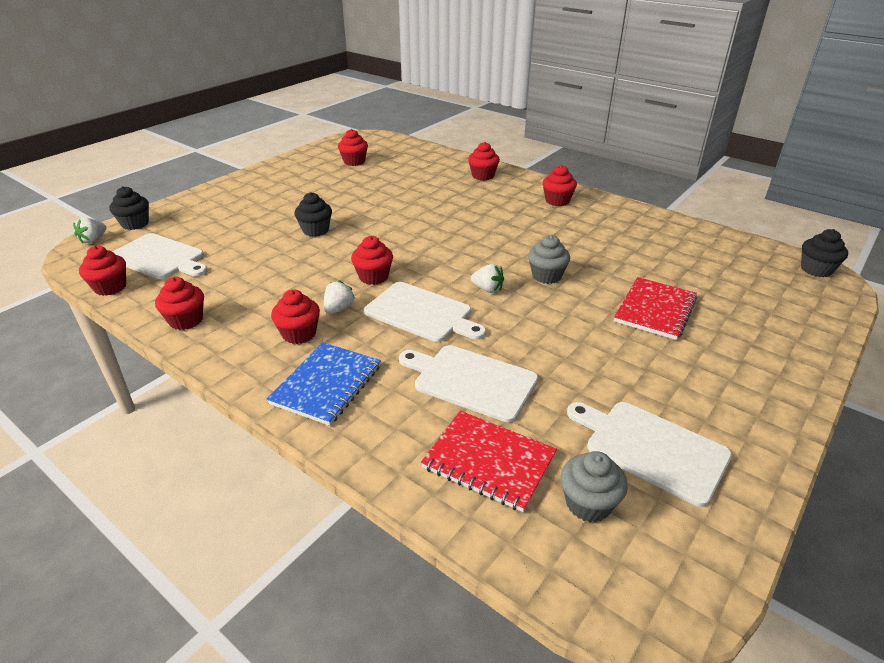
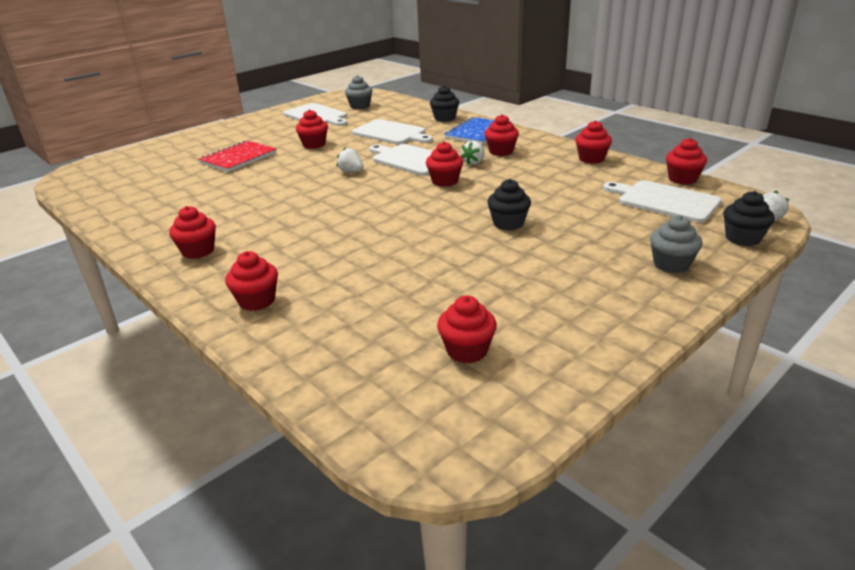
camera: 170 degrees left, 5 degrees down
red notebook [421,411,557,512] -> none
grey cupcake [528,235,570,284] -> grey cupcake moved to [650,215,703,273]
black cupcake [801,229,848,277] -> black cupcake moved to [430,85,459,122]
none -> red cupcake [296,109,328,149]

